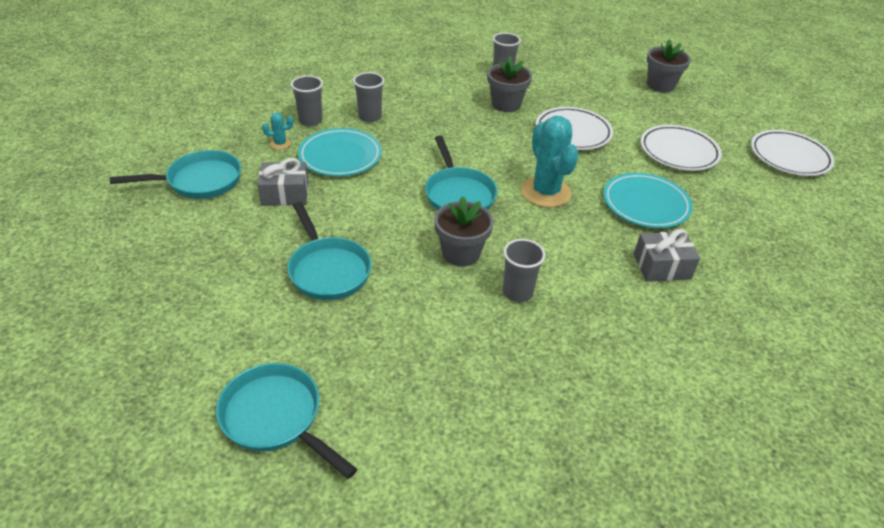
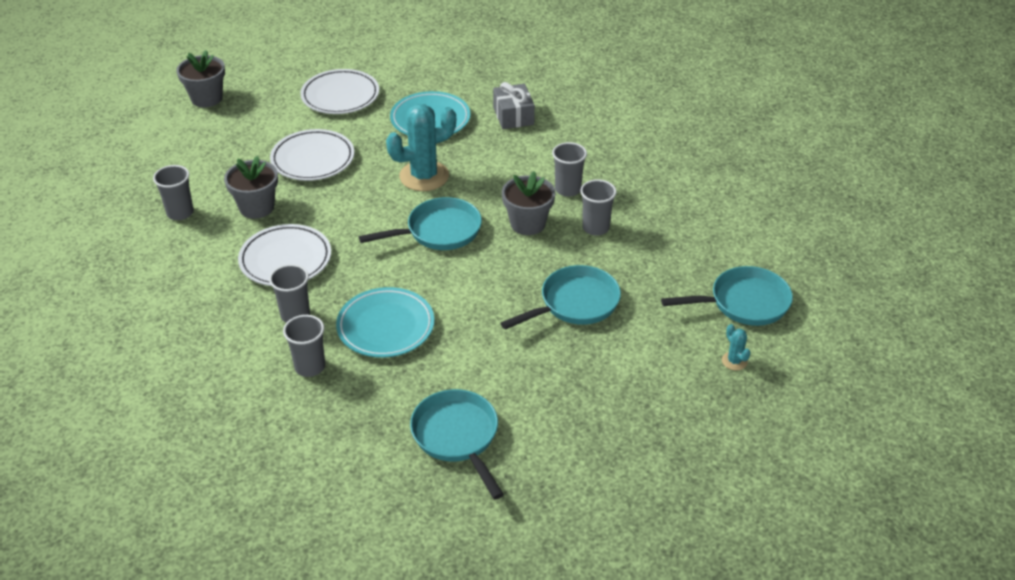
camera: 95 degrees left, 0 degrees up
turquoise pan [216,363,357,479] -> turquoise pan turned 135 degrees counterclockwise [661,266,793,326]
grey gift [257,158,308,206] -> none
turquoise cactus [262,113,293,150] -> turquoise cactus moved to [722,324,751,370]
white plate [751,130,835,176] -> white plate moved to [238,224,331,286]
none -> grey cup [580,179,617,236]

